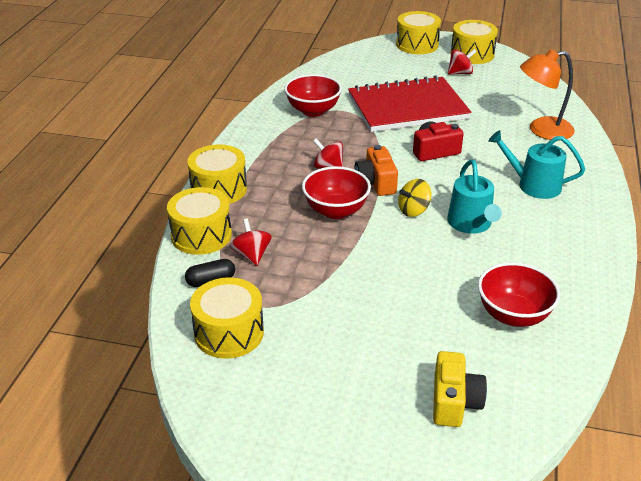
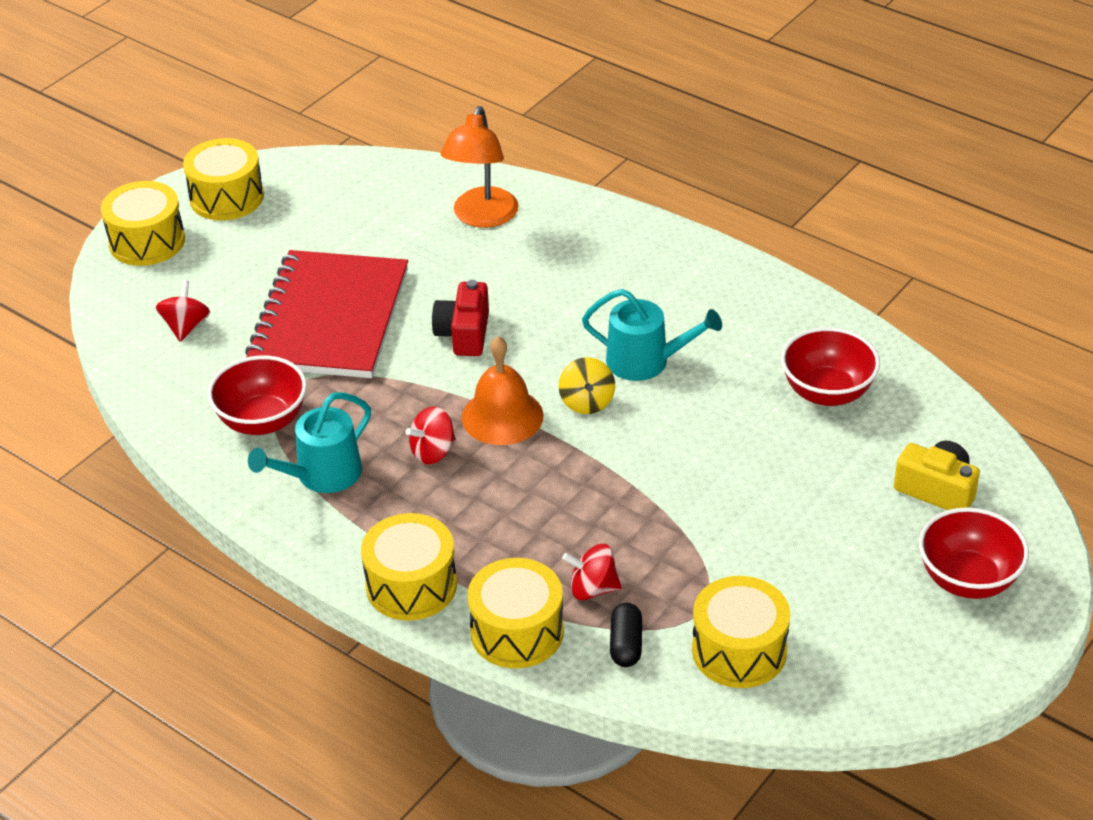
camera: 65 degrees left, 5 degrees up
red bowl [302,166,371,219] -> red bowl moved to [919,507,1029,599]
orange camera [354,145,398,196] -> orange bell [462,336,544,445]
red spinning top [448,49,477,75] -> red spinning top moved to [156,280,210,342]
turquoise watering can [488,130,585,199] -> turquoise watering can moved to [248,392,371,493]

